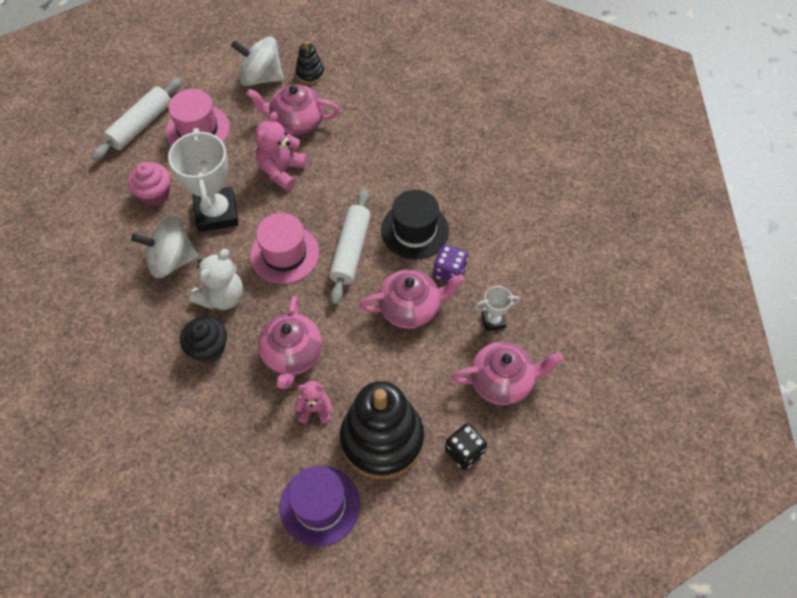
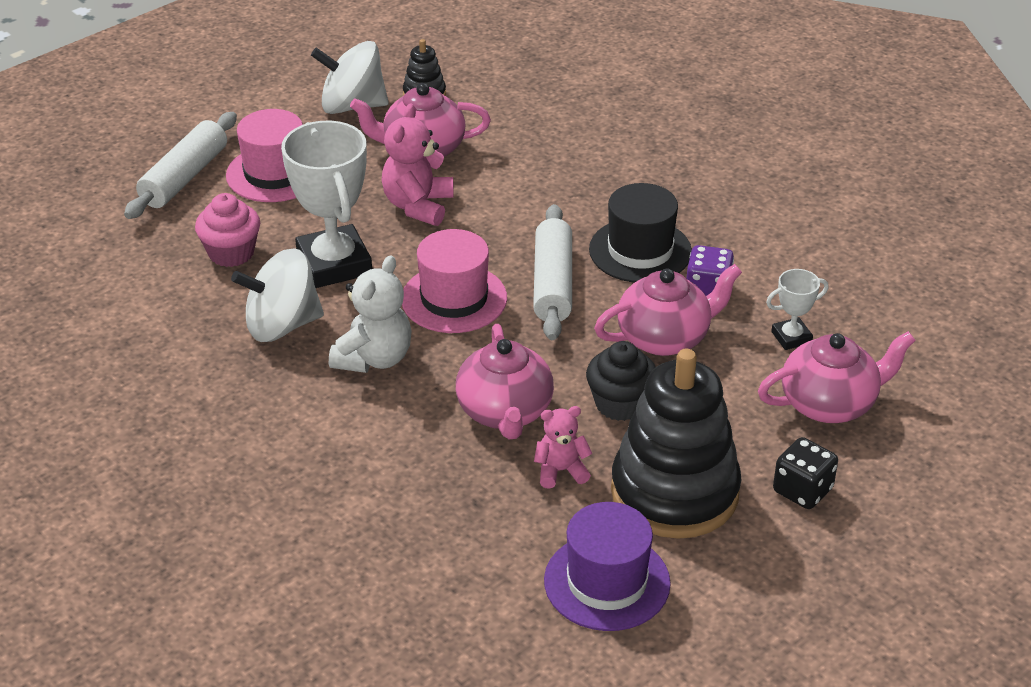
camera: 10 degrees left, 20 degrees down
black cupcake [180,316,227,363] -> black cupcake moved to [586,341,656,421]

